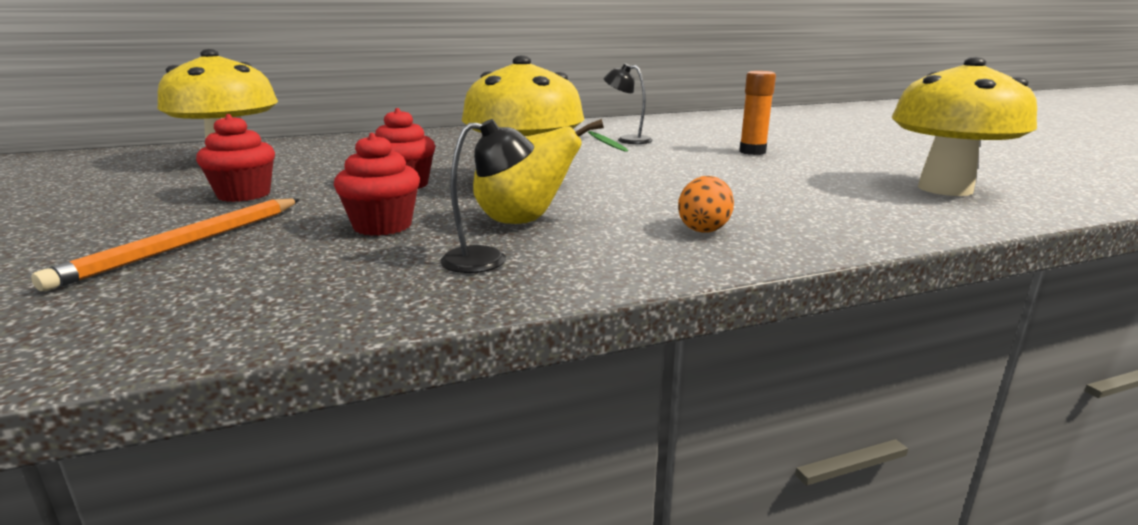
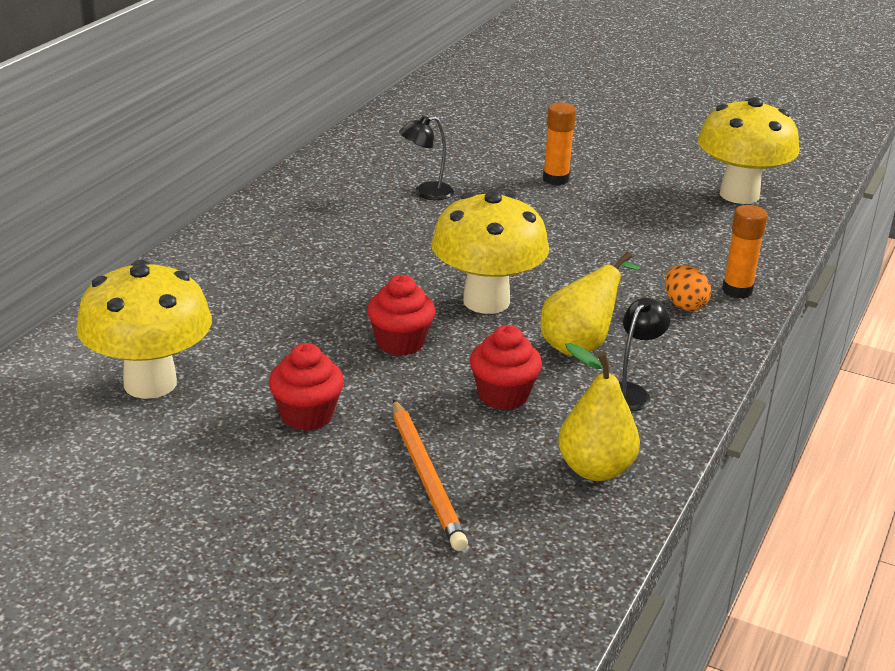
camera: 45 degrees left, 10 degrees up
none -> yellow pear [558,343,640,481]
none -> orange glue stick [722,205,768,299]

